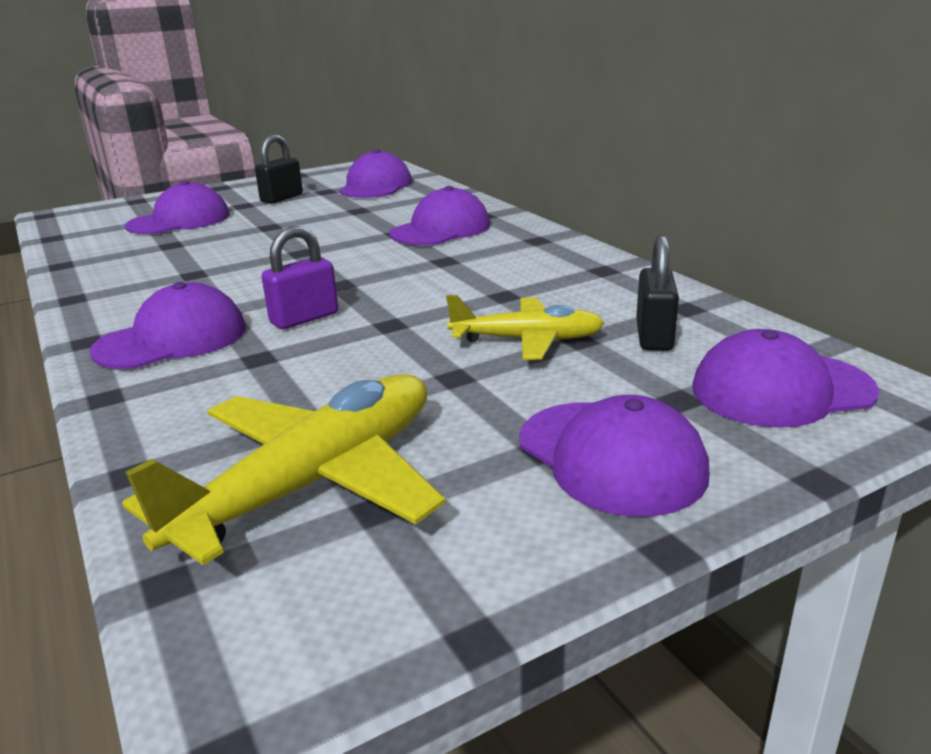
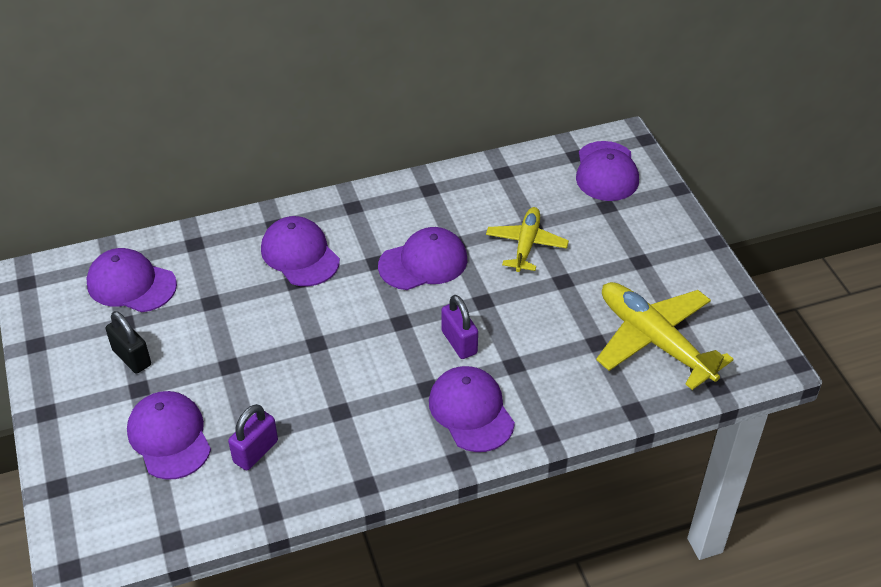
camera: 80 degrees left, 20 degrees up
purple cap [519,395,709,517] -> purple cap moved to [378,227,467,290]
black padlock [636,235,679,351] -> none
none -> purple padlock [228,404,278,470]

